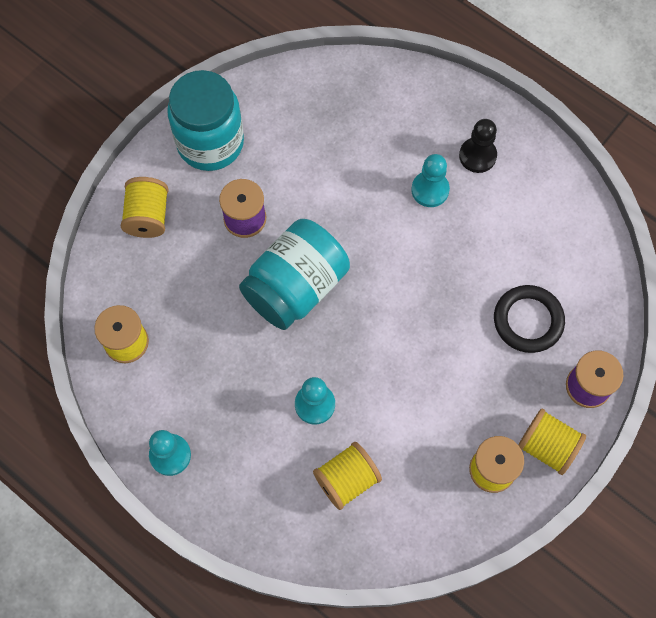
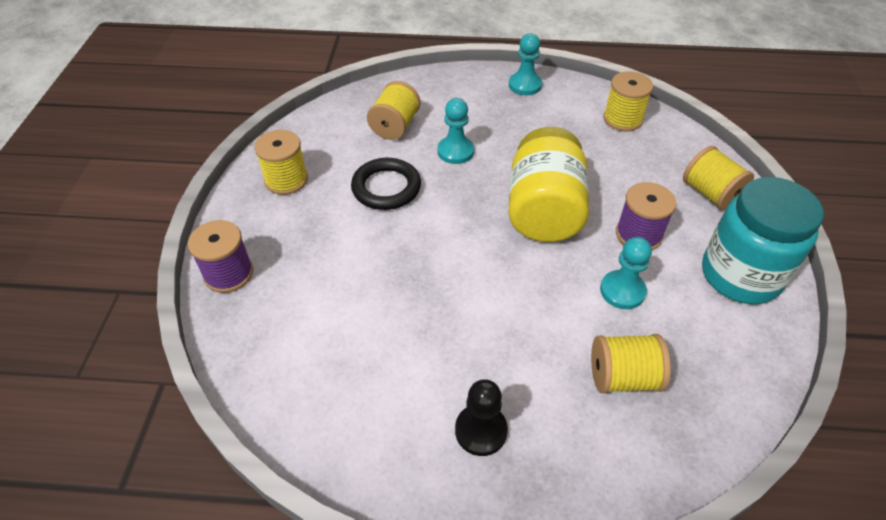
camera: 145 degrees right, 20 degrees down
turquoise jar [239,219,350,330] -> yellow jar [509,127,589,242]
turquoise pawn [411,154,450,207] -> turquoise pawn moved to [600,237,652,309]
black ring [494,285,565,353] -> black ring moved to [351,158,421,210]
yellow spool [518,408,586,475] -> yellow spool moved to [591,334,671,393]

